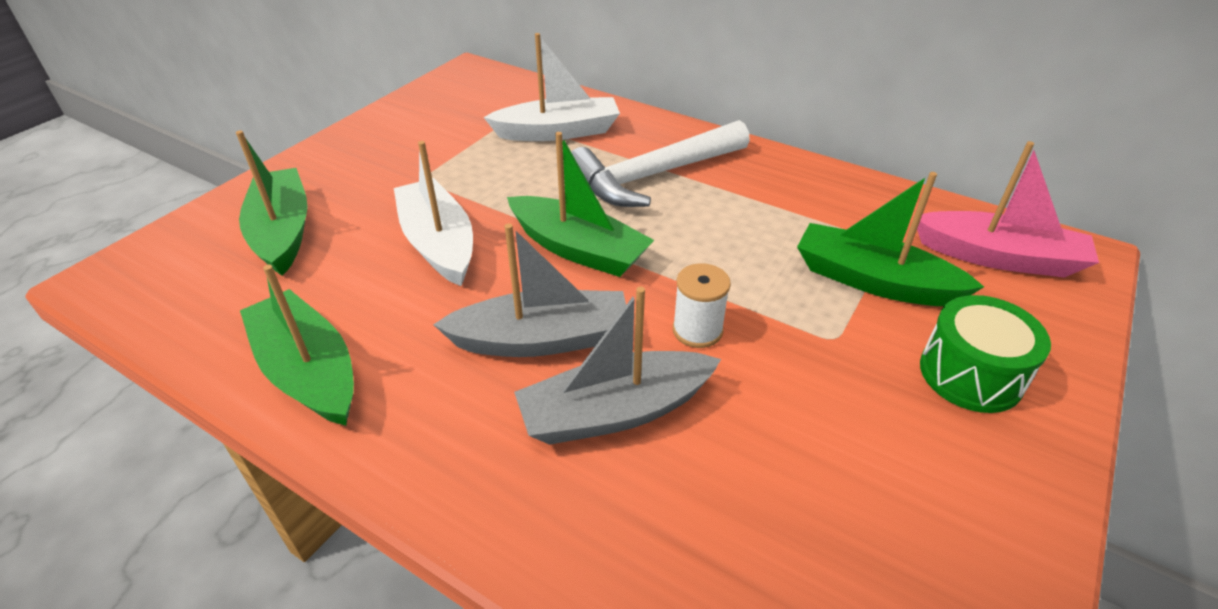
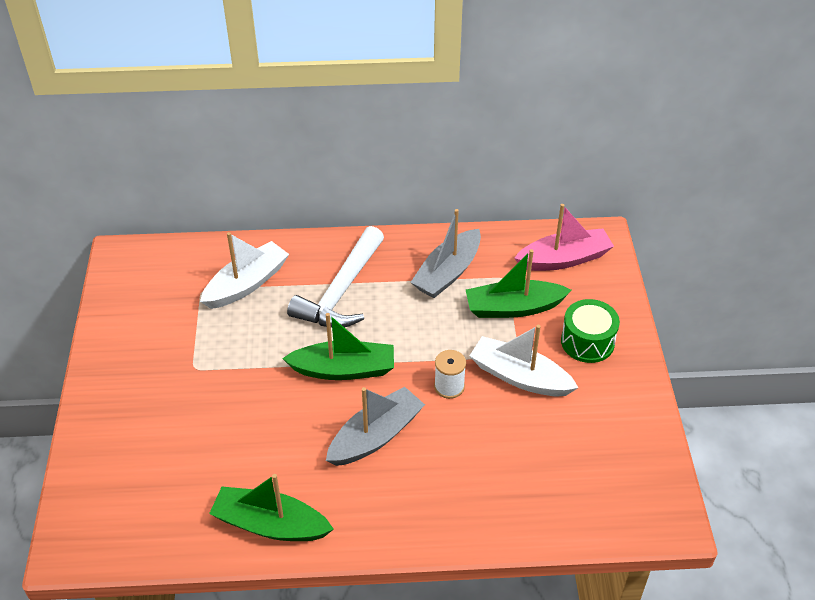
camera: 35 degrees left, 5 degrees up
green boat [236,130,308,276] -> none
white boat [394,141,473,286] -> white boat moved to [470,325,578,396]
grey boat [514,286,721,445] -> grey boat moved to [410,209,481,298]

